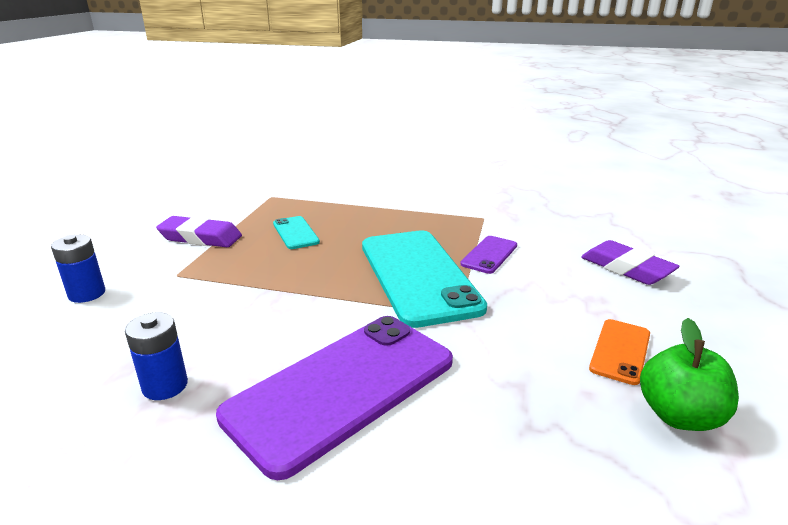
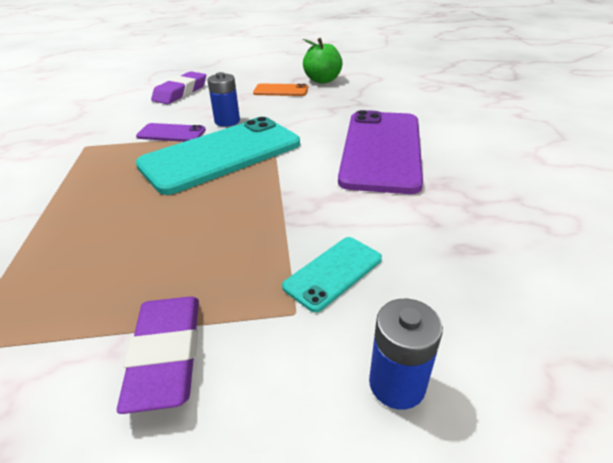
camera: 110 degrees left, 10 degrees up
blue battery [125,312,188,400] -> blue battery moved to [207,72,240,127]
purple phone [216,316,453,480] -> purple phone turned 75 degrees clockwise [338,110,423,194]
turquoise phone [273,216,320,249] -> turquoise phone moved to [282,237,382,312]

